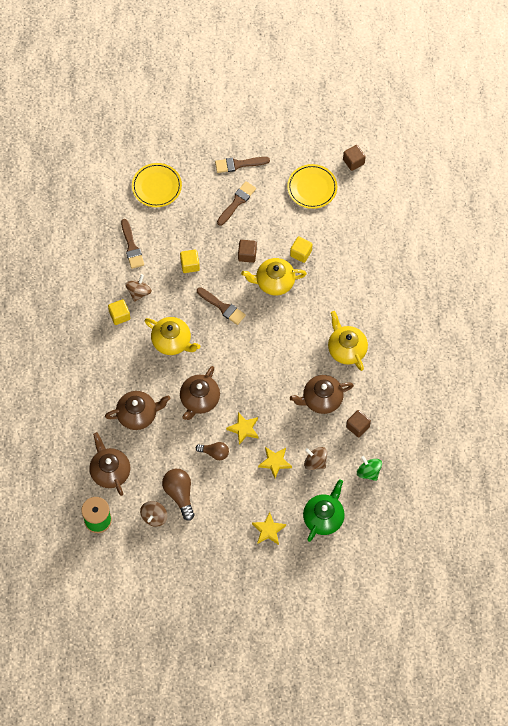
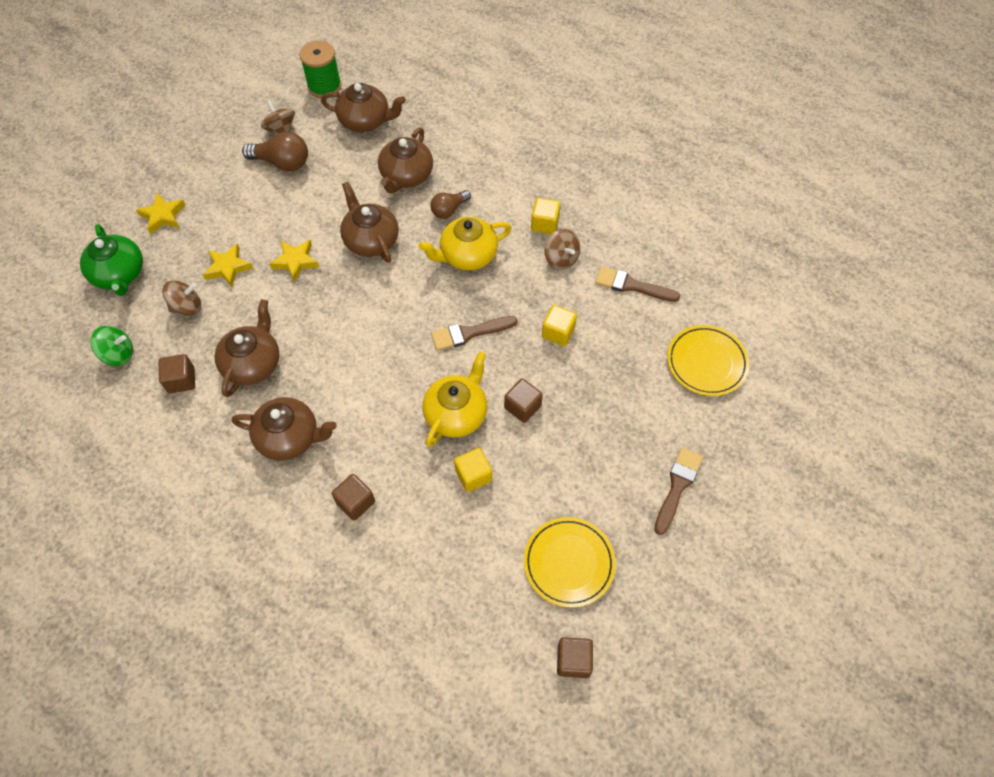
camera: 125 degrees right, 5 degrees down
brown light bulb [196,442,229,460] -> brown light bulb moved to [431,190,471,219]
brown brush [217,181,256,226] -> none
yellow teapot [328,311,368,371] -> brown teapot [232,397,337,461]
none -> brown cube [331,474,375,521]

